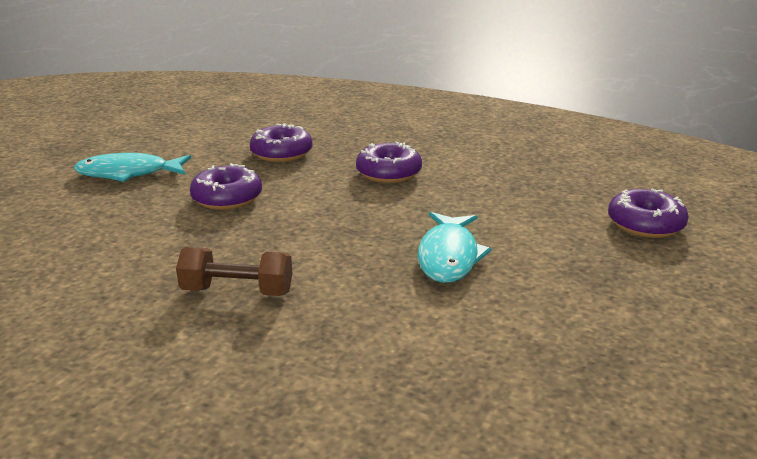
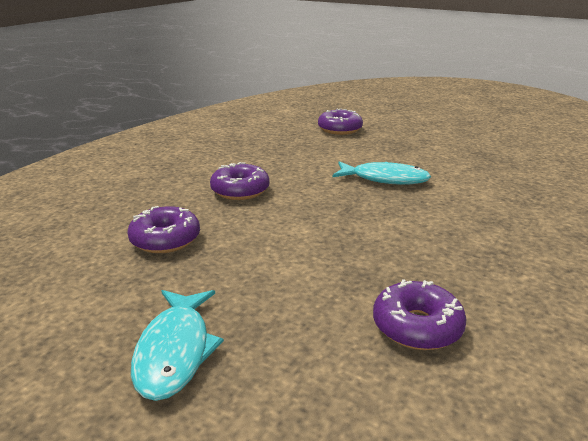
camera: 85 degrees left, 0 degrees up
brown dumbbell [176,247,292,296] -> none
purple donut [190,163,262,210] -> purple donut moved to [373,279,467,350]

